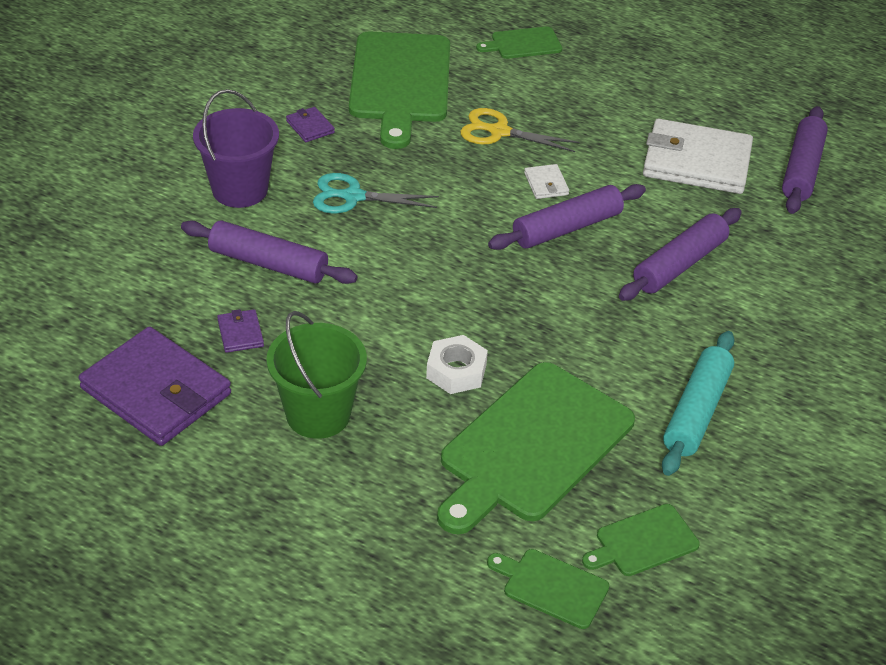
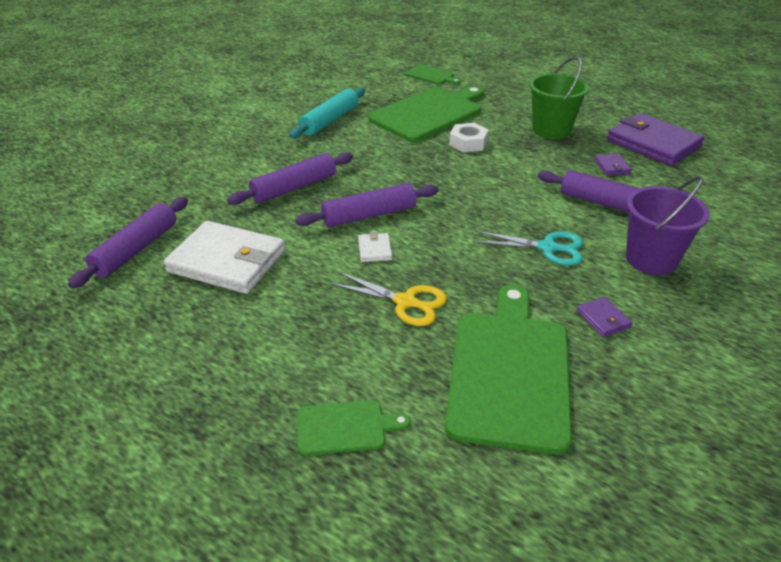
camera: 170 degrees left, 5 degrees down
green cutting board [582,504,700,576] -> none

